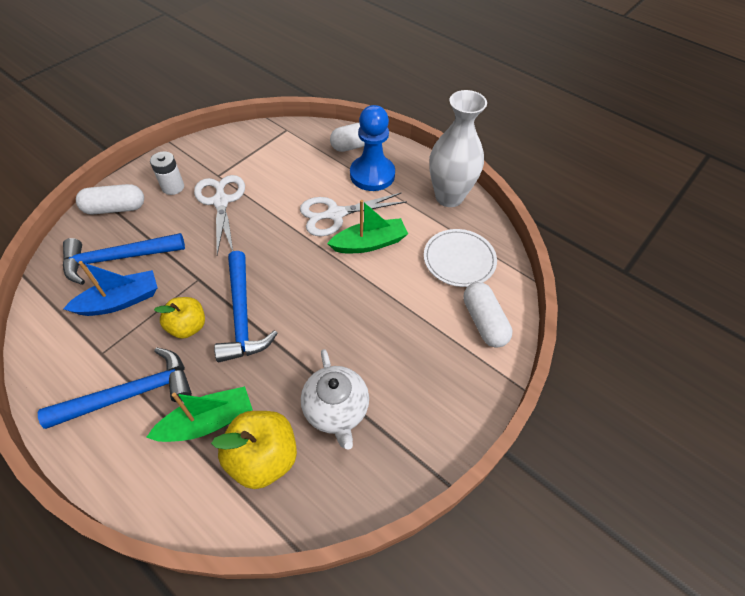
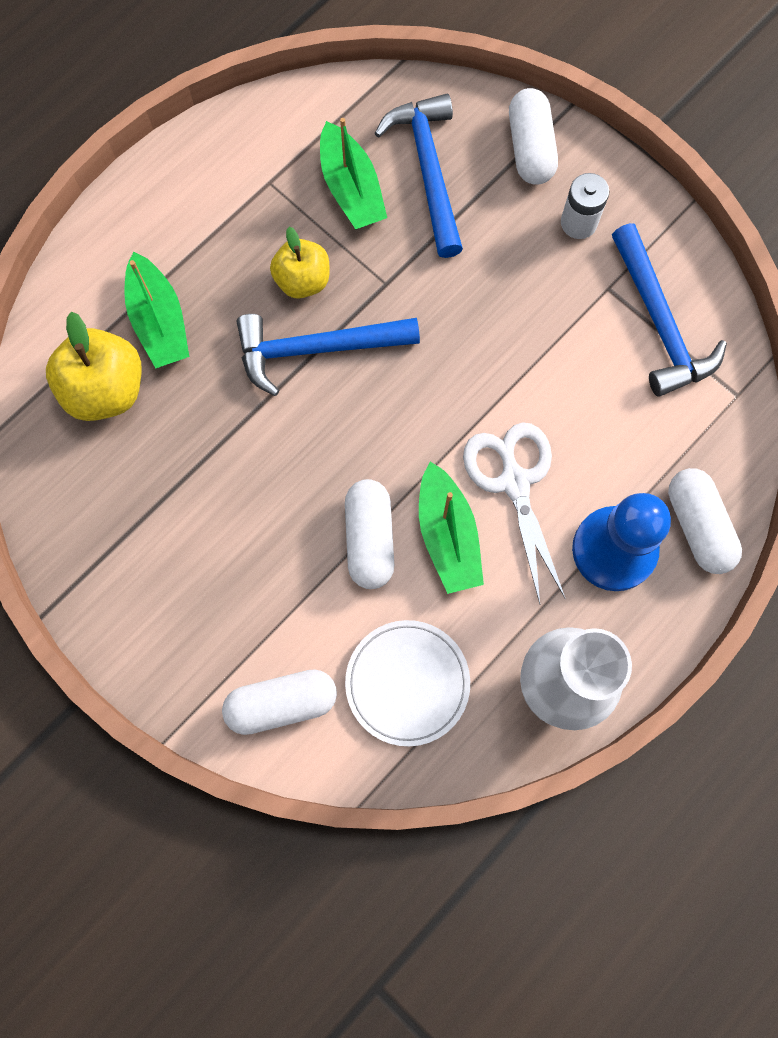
camera: 95 degrees right, 20 degrees up
blue hammer [38,348,192,429] -> blue hammer moved to [612,223,727,397]
blue boat [63,261,158,316] -> green boat [320,118,387,229]
white scissors [194,175,245,255] -> none
white teapot [301,349,369,450] -> none
none -> white capsule [345,479,394,589]

